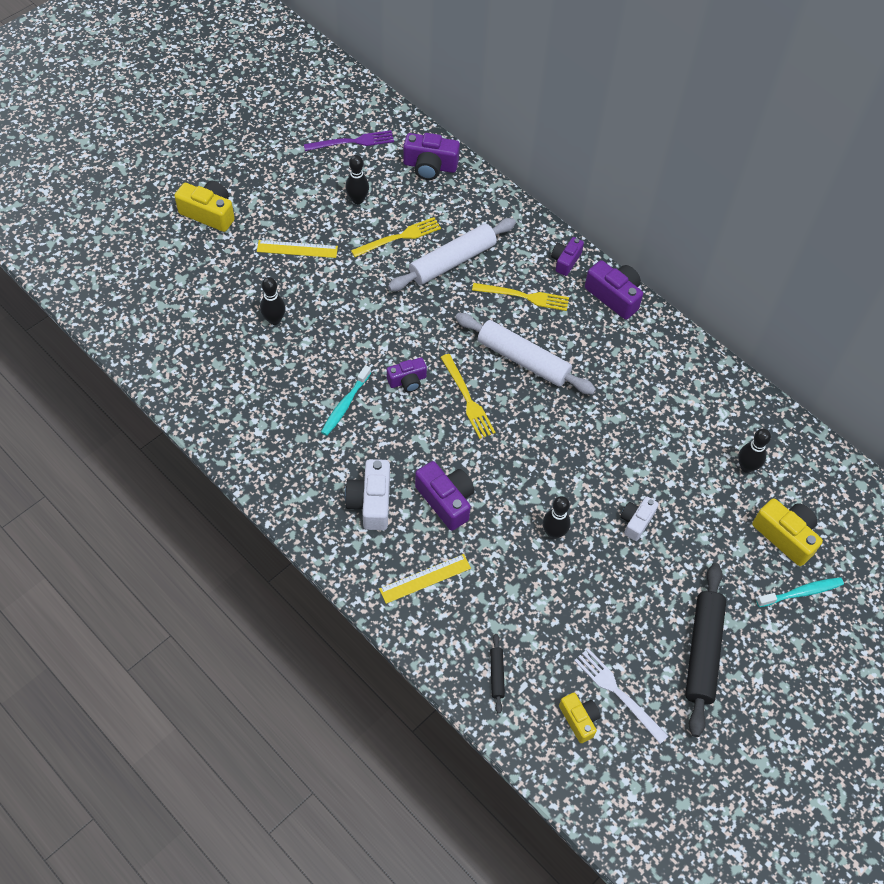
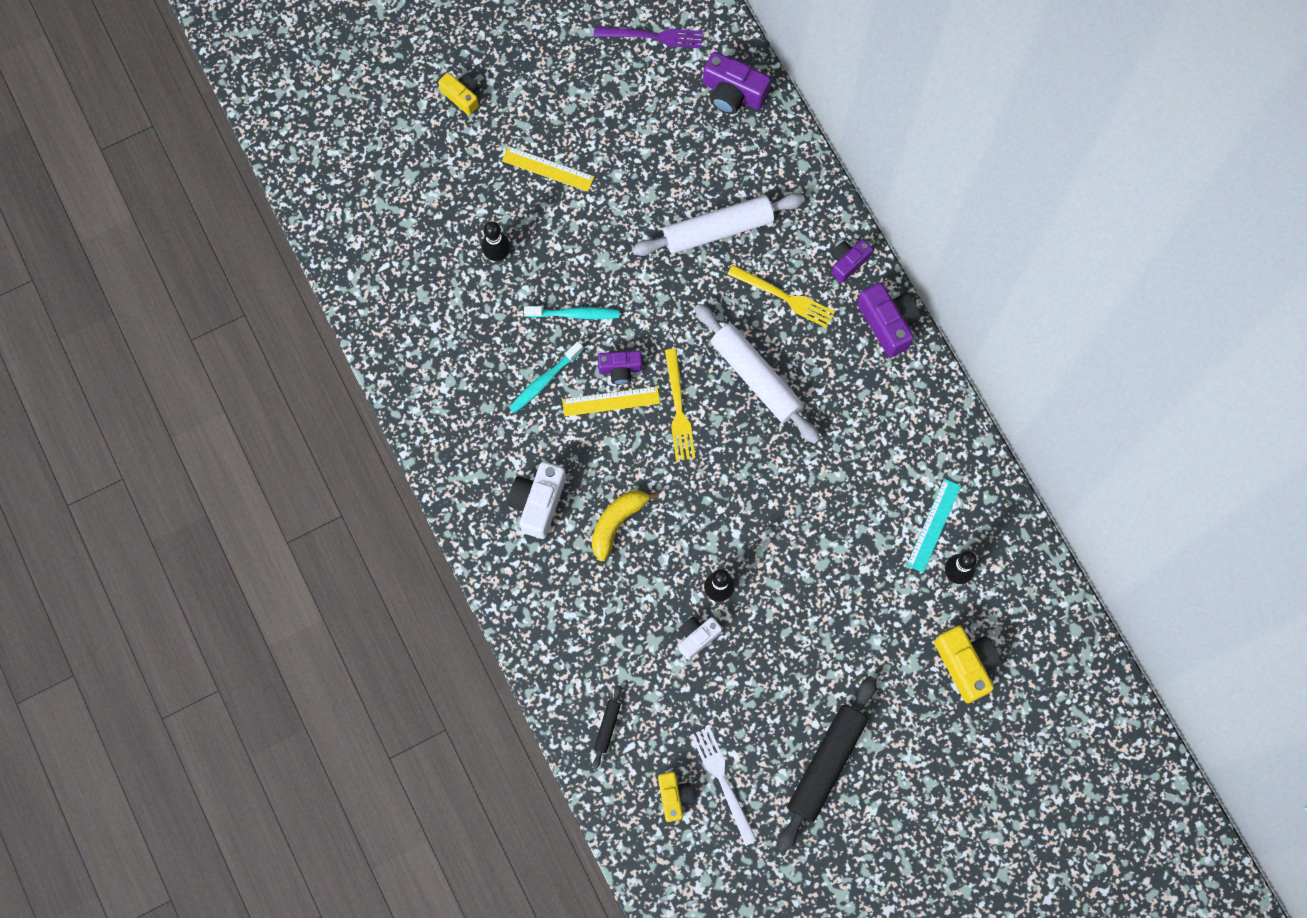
camera: 20 degrees right, 15 degrees up
yellow camera [174,181,235,232] -> yellow camera [438,73,479,115], size x0.64
black bowling pin [346,155,369,204] -> none
yellow fork [351,217,441,257] -> none
yellow ruler [379,554,471,604] -> yellow ruler moved to [562,387,660,416]
purple camera [415,461,475,531] -> yellow banana [592,490,659,561]
white camera [620,497,659,541] -> white camera moved to [678,616,722,660]
turquoise toothbrush [756,577,844,607] -> turquoise toothbrush moved to [524,306,619,319]
none -> turquoise ruler [907,479,961,573]

